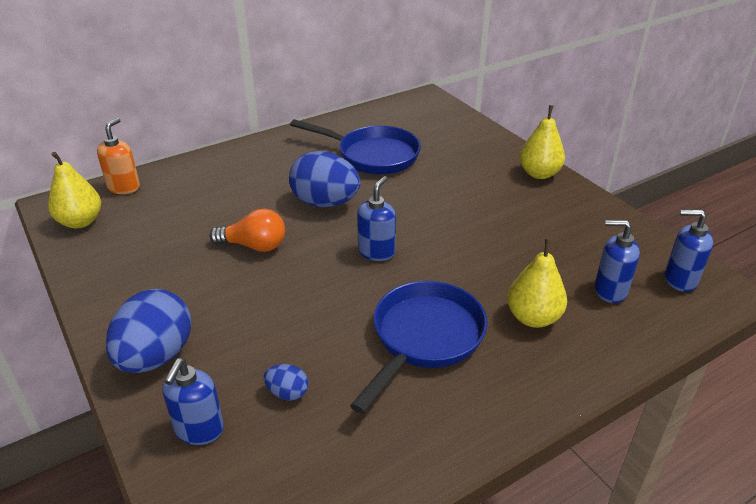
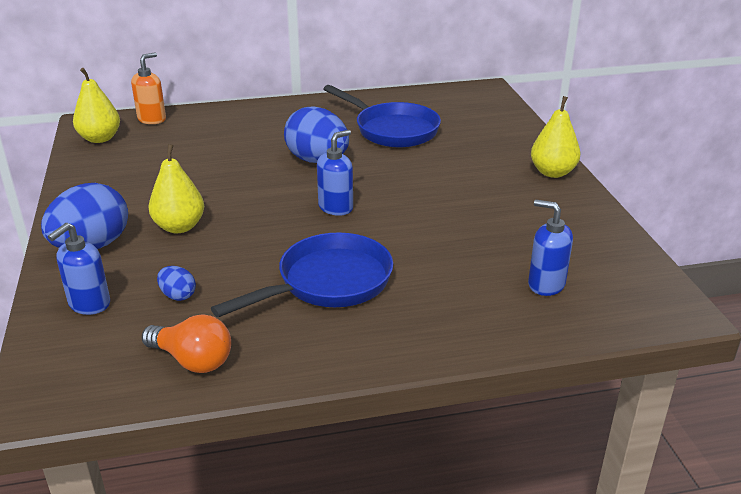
camera: 20 degrees right, 5 degrees down
orange light bulb [210,209,285,252] -> orange light bulb moved to [142,315,231,373]
yellow pear [507,238,567,328] -> yellow pear moved to [148,144,204,233]
blue soap dispenser [665,210,713,292] -> none

